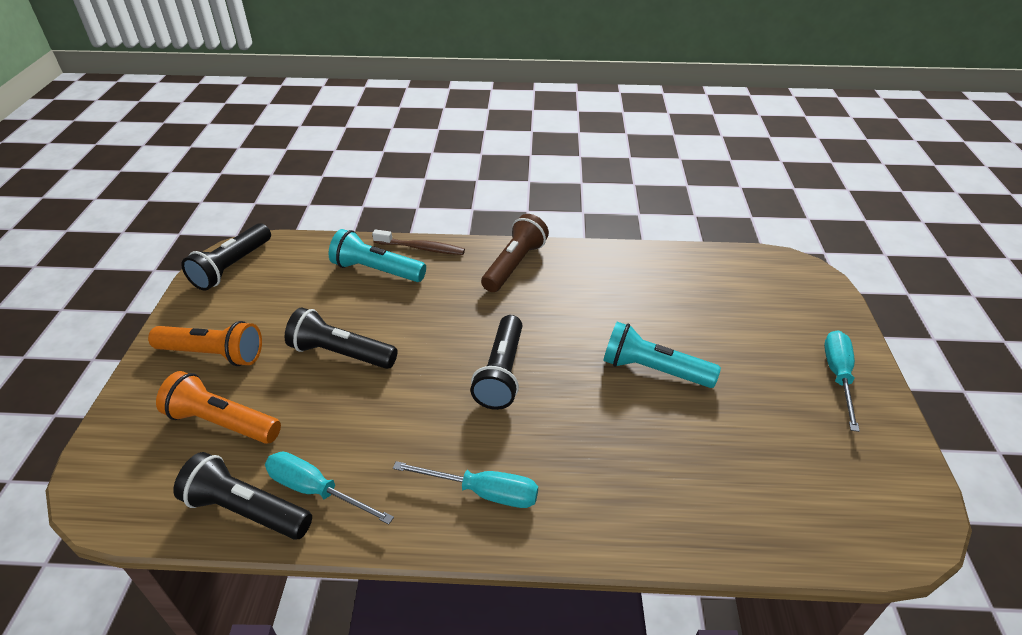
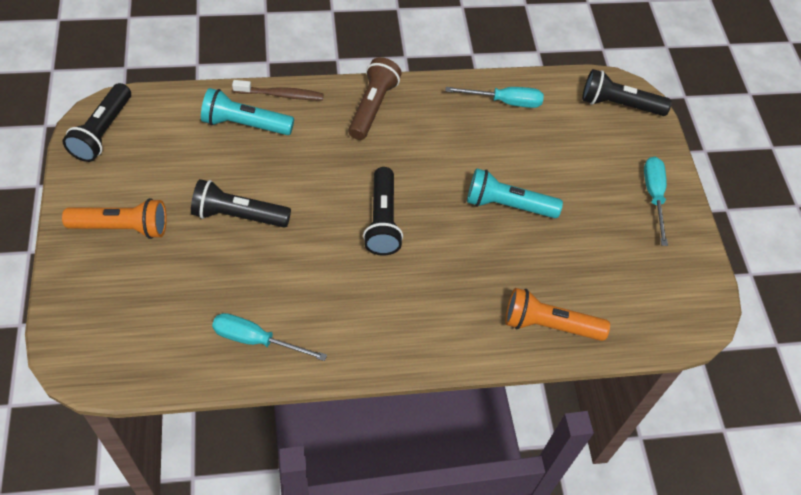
camera: 15 degrees left, 15 degrees up
orange flashlight [156,371,281,444] -> orange flashlight moved to [505,288,610,341]
black flashlight [174,452,312,540] -> black flashlight moved to [582,69,672,116]
turquoise screwdriver [393,461,538,508] -> turquoise screwdriver moved to [446,87,544,108]

